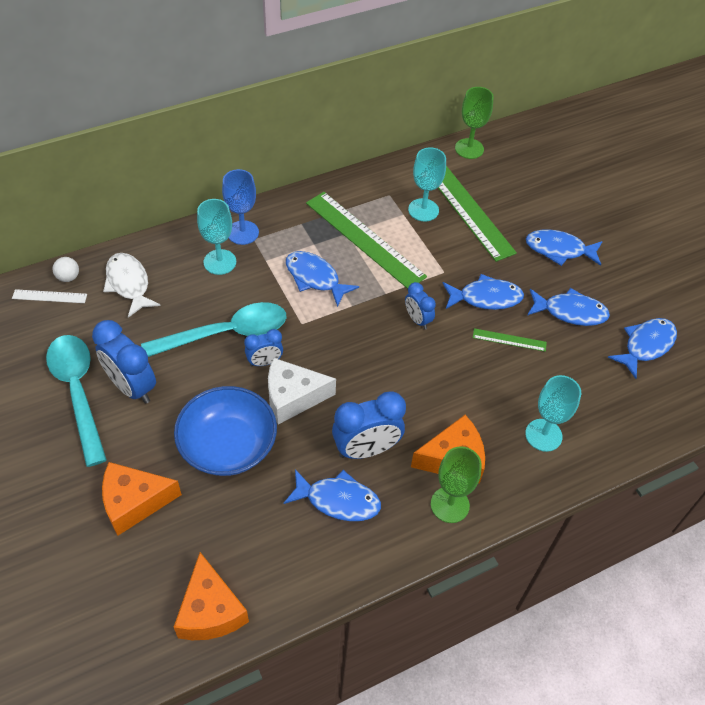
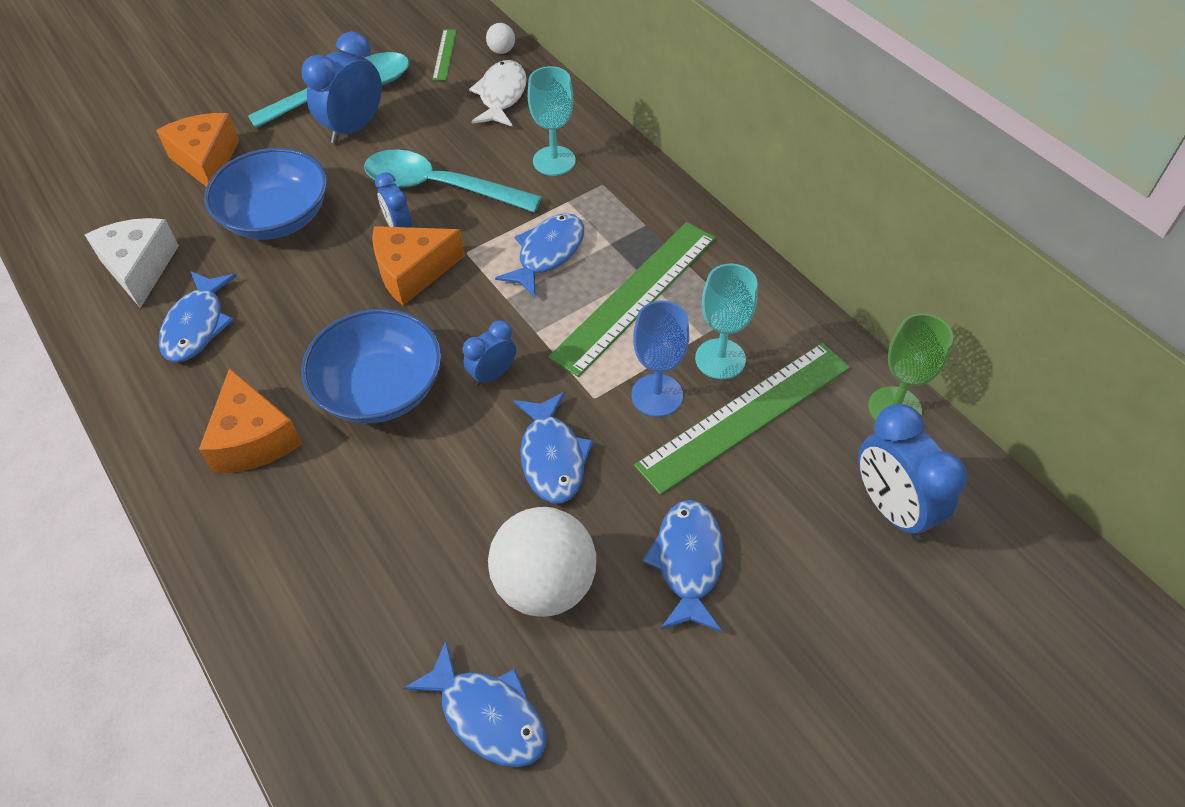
camera: 85 degrees right, 0 degrees up
white ruler [12,289,87,303] -> none
white fish [103,253,161,318] -> white fish turned 45 degrees counterclockwise [469,60,527,127]
turquoise spoon [141,302,287,357] -> turquoise spoon turned 135 degrees clockwise [364,150,542,213]
orange cheese [174,552,249,640] -> orange cheese moved to [372,226,465,306]
blue goblet [222,169,259,245] -> blue goblet moved to [631,301,689,417]
white cheese [268,358,336,425] -> white cheese moved to [85,218,179,308]
blue clock [332,391,406,459] -> blue clock moved to [858,404,967,541]
green goblet [431,446,482,523] -> none
green ruler [473,328,547,352] -> green ruler moved to [432,29,457,80]
turquoise goblet [525,375,581,452] -> none
blue fish [527,288,610,326] -> white ball [488,507,596,617]
none -> blue bowl [301,309,442,423]

